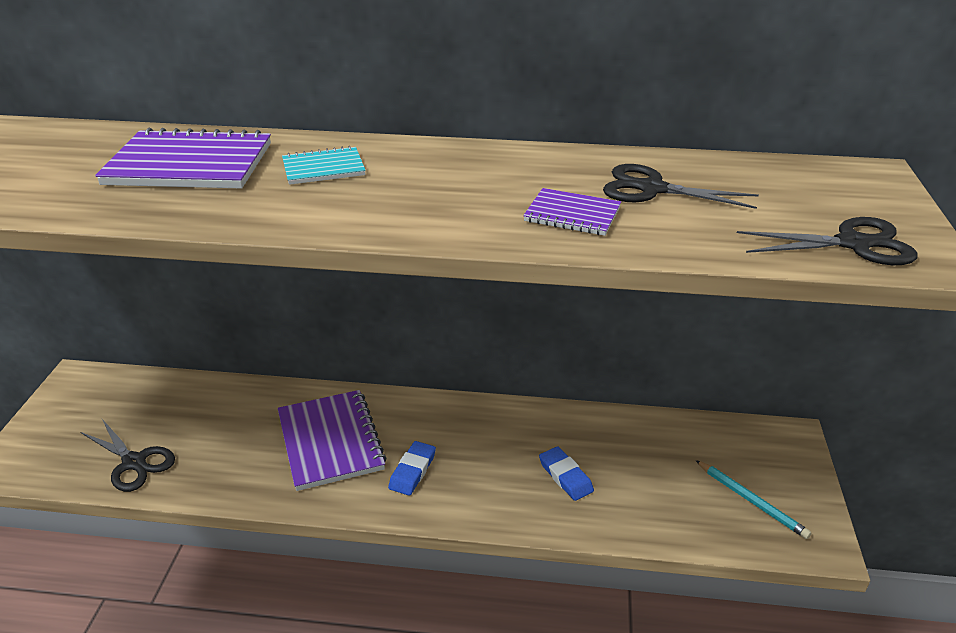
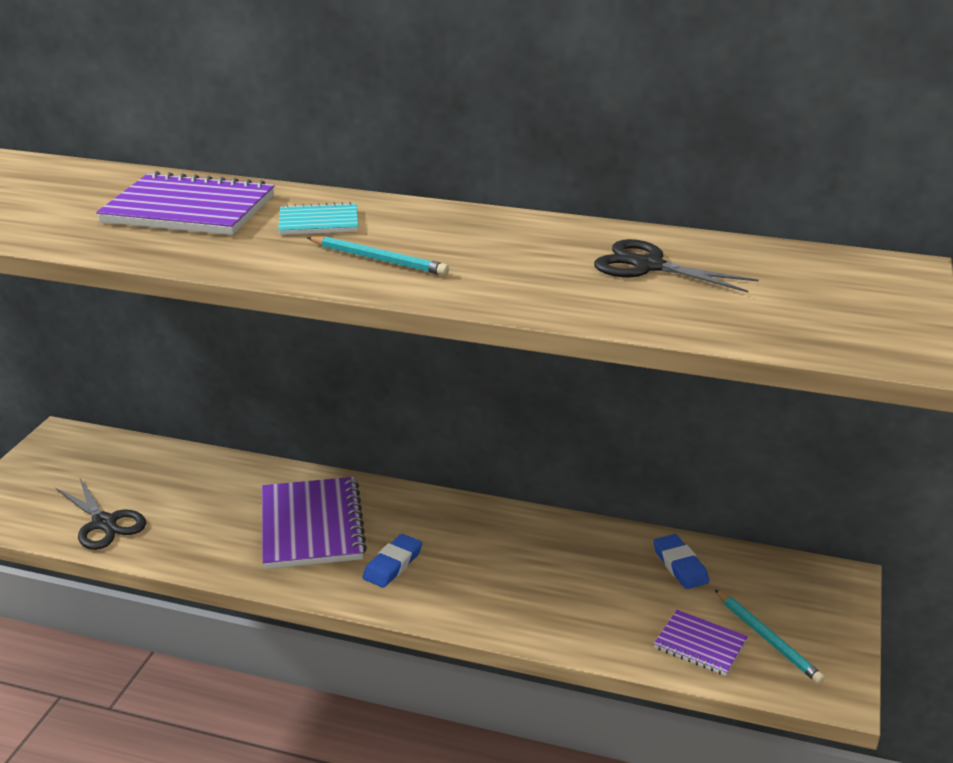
camera: 10 degrees right, 5 degrees down
purple notebook [523,188,621,236] -> purple notebook moved to [654,610,748,676]
blue eraser [539,446,594,501] -> blue eraser moved to [653,534,709,589]
black scissors [737,217,918,265] -> none
none -> turquoise pencil [307,236,449,276]

